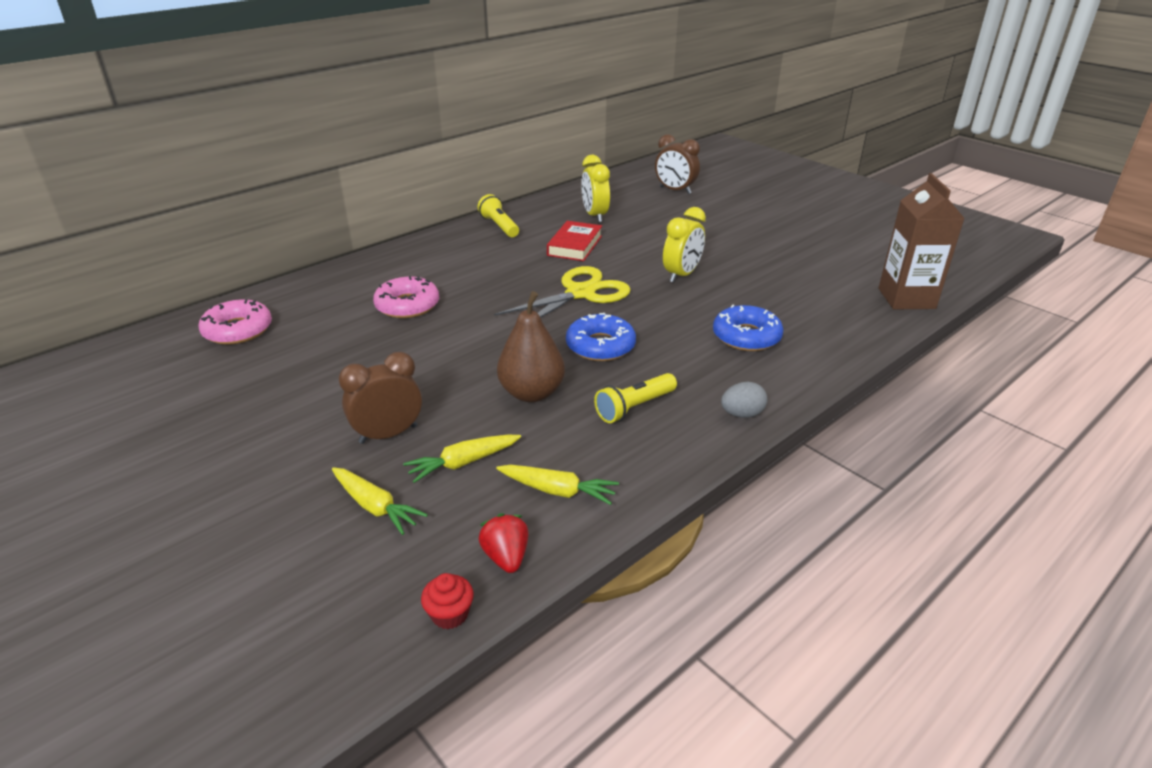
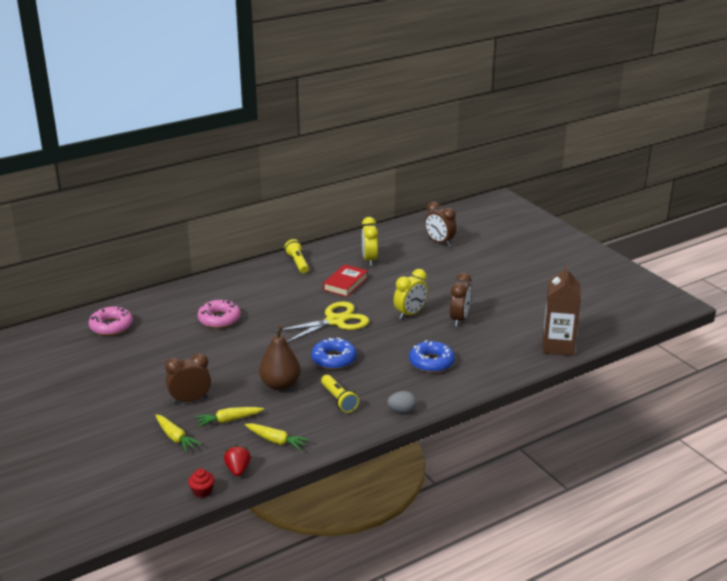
camera: 10 degrees right, 5 degrees down
yellow flashlight [594,373,677,423] -> yellow flashlight turned 90 degrees counterclockwise [321,375,359,413]
none -> brown clock [450,273,471,326]

